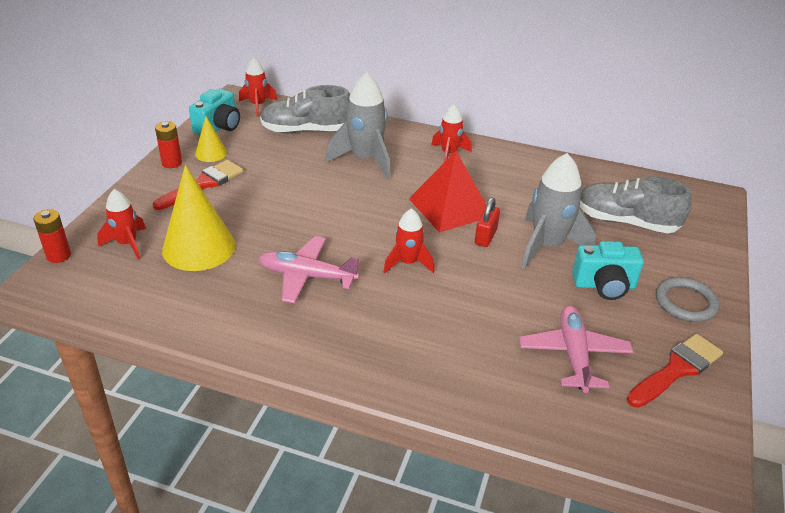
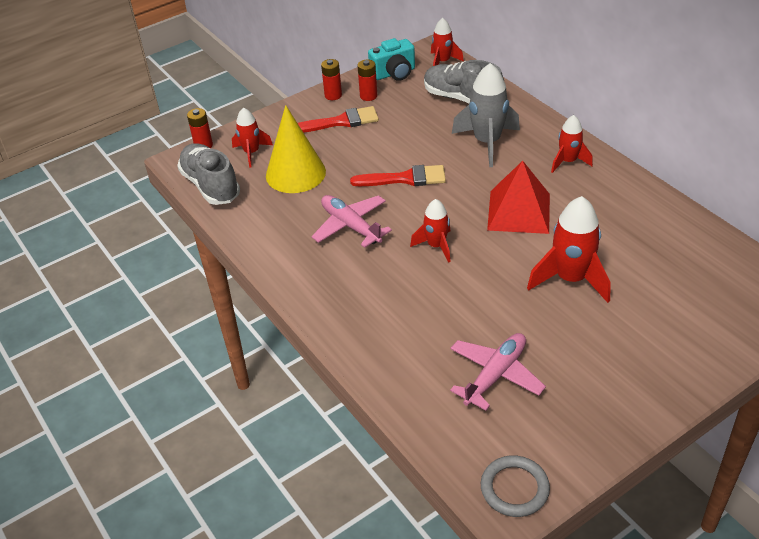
camera: 40 degrees right, 5 degrees up
yellow cone [195,116,227,162] -> red battery [357,60,377,101]
red padlock [475,197,500,247] -> none
grey rocket [521,153,596,269] -> red rocket [527,196,611,303]
turquoise camera [572,241,644,300] -> none
grey shoe [580,176,692,233] -> grey shoe moved to [177,143,240,205]
red brush [627,334,723,408] -> red brush moved to [350,165,446,186]
grey ring [656,277,719,322] -> grey ring moved to [481,455,550,517]

